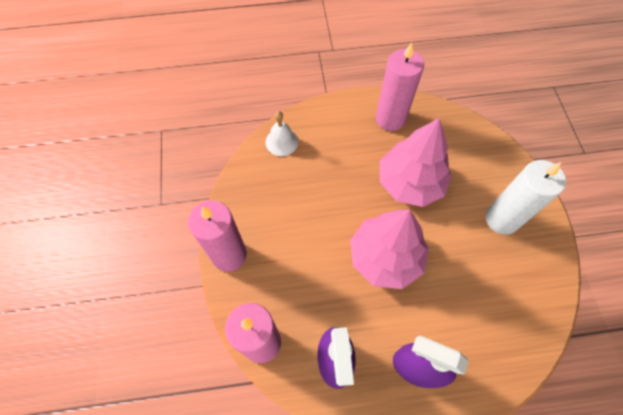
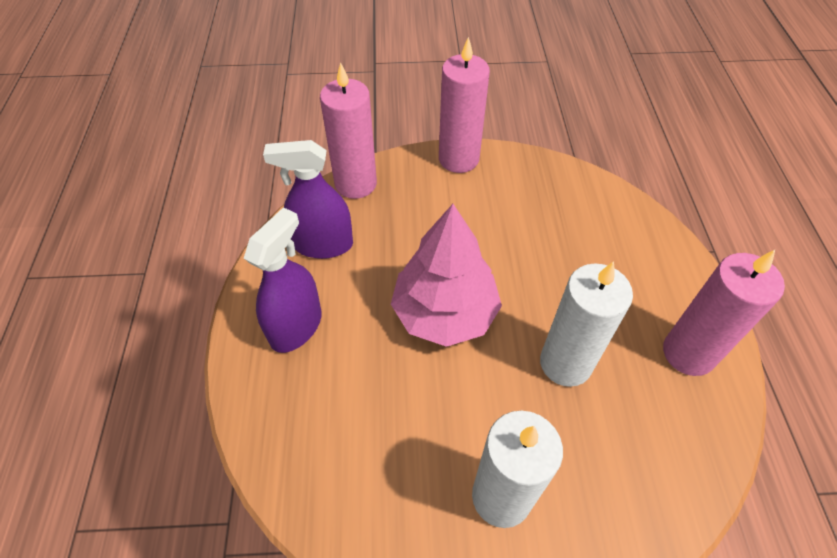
camera: 95 degrees right, 10 degrees down
white bell [265,111,298,156] -> none
pink tree [380,118,452,207] -> white candle [540,261,633,387]

